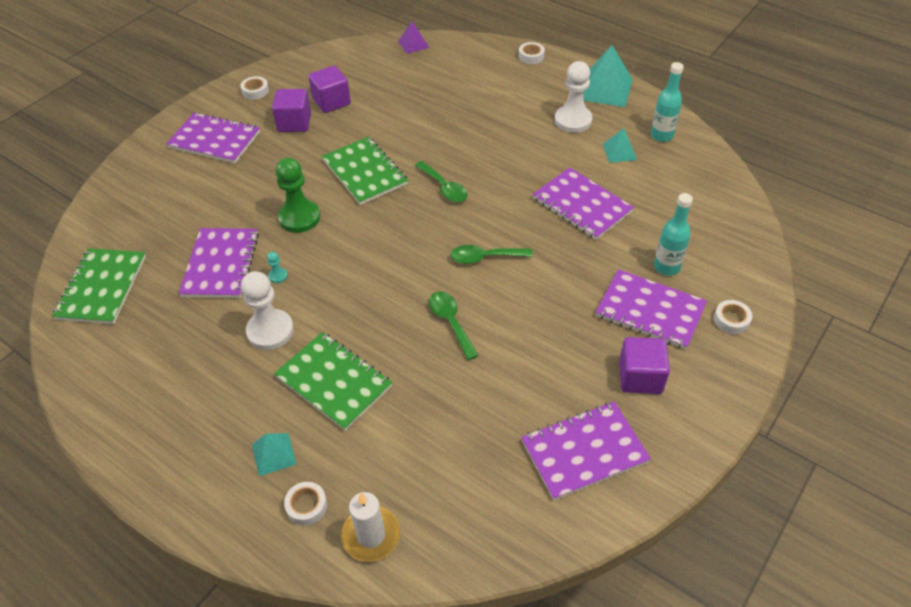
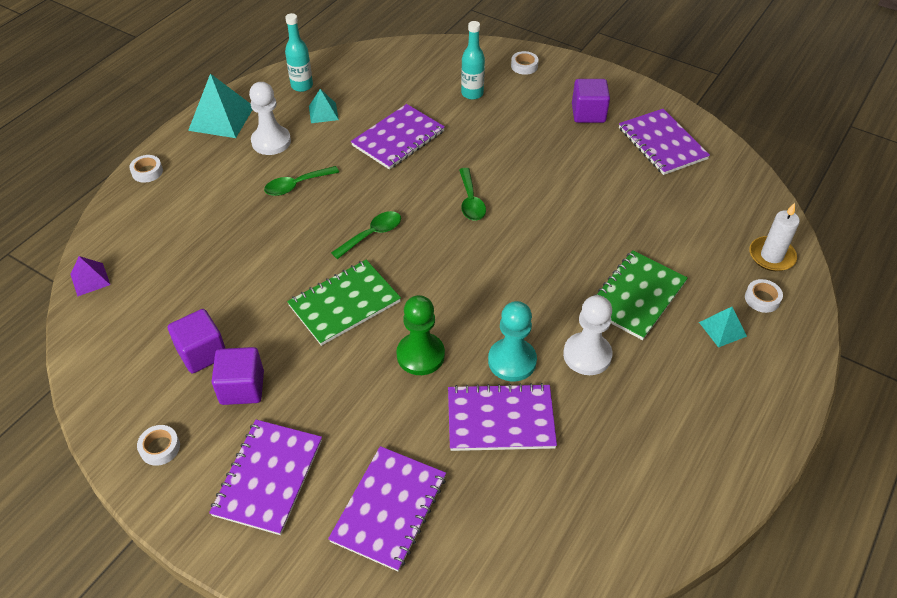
camera: 95 degrees left, 0 degrees up
green notebook [52,248,146,324] -> none
turquoise pawn [267,252,288,283] -> turquoise pawn [488,301,537,381], size x2.35
green spoon [429,291,479,360] -> green spoon moved to [264,166,339,196]
purple notebook [596,269,707,349] -> purple notebook moved to [328,446,446,571]

